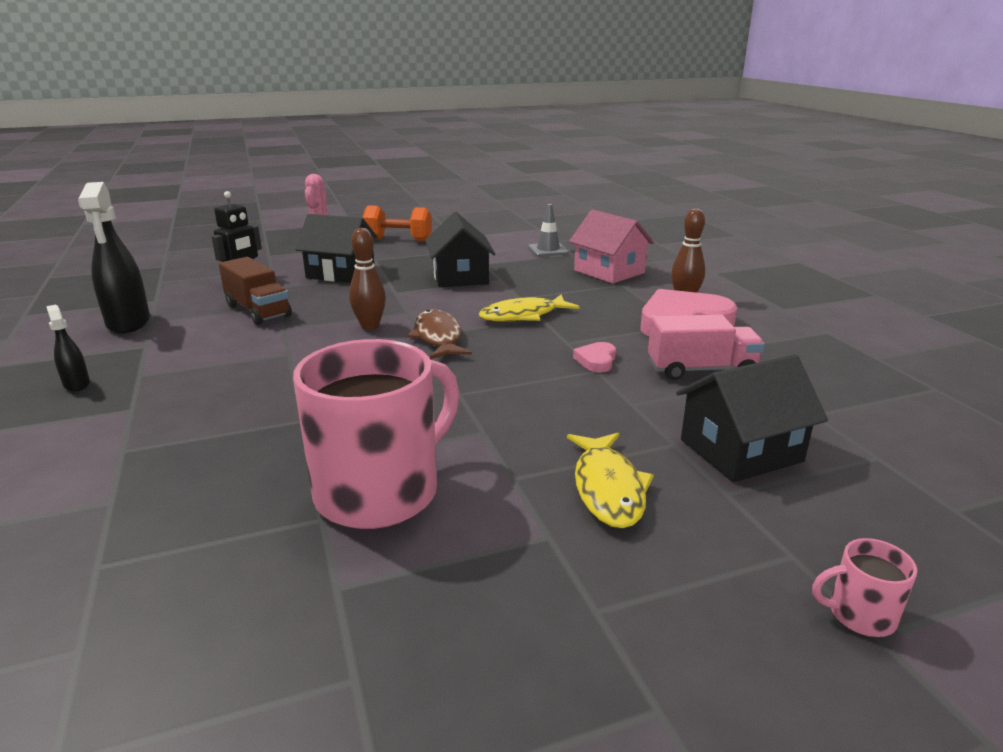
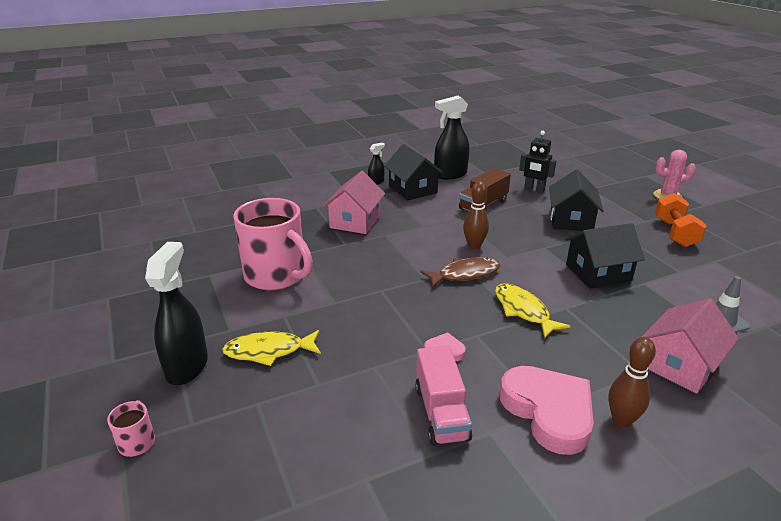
camera: 85 degrees right, 5 degrees up
black house [676,355,828,482] -> black house moved to [384,144,444,200]
none -> black spray bottle [145,242,208,385]
none -> pink house [323,171,385,234]

